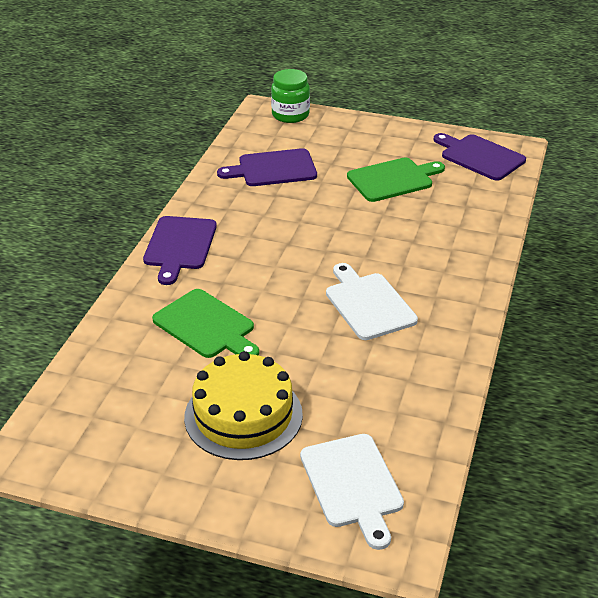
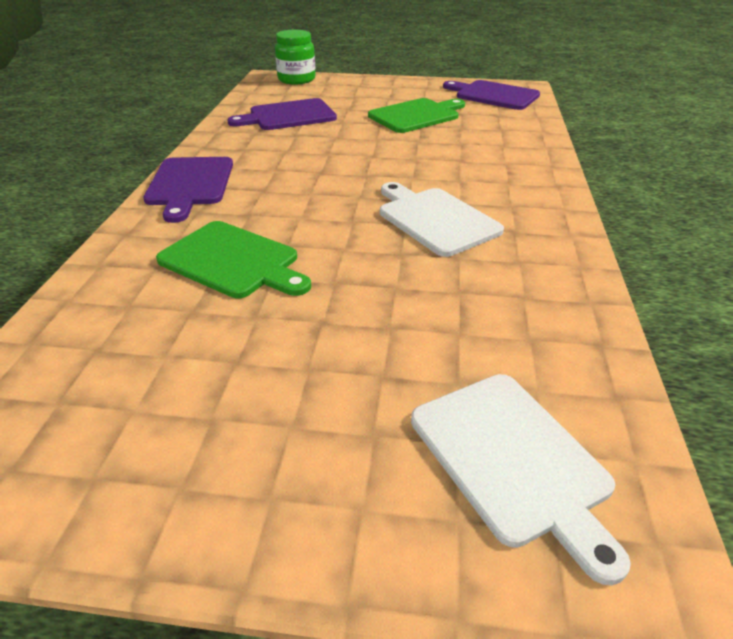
camera: 10 degrees left, 0 degrees up
yellow cake [184,351,303,460] -> none

